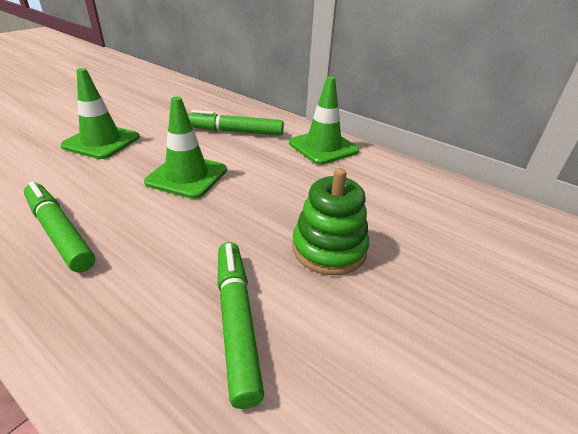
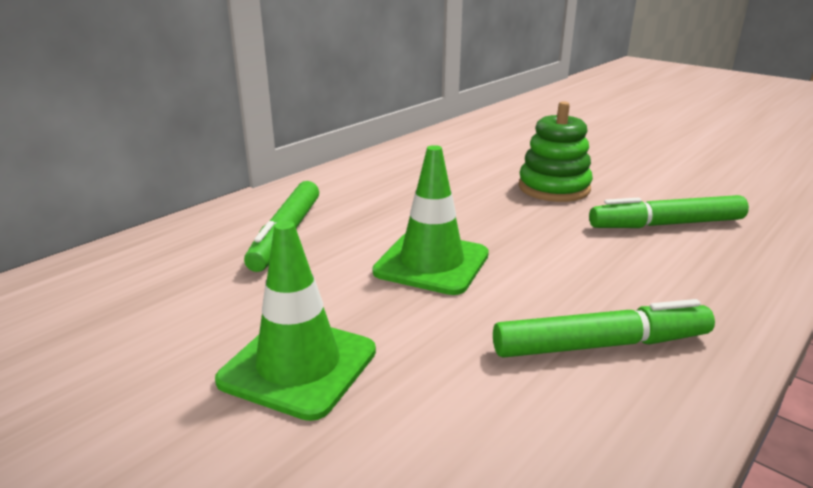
camera: 85 degrees left, 10 degrees down
green marker [24,181,95,272] -> green marker turned 150 degrees counterclockwise [493,299,715,358]
green traffic cone [289,76,359,165] -> none

